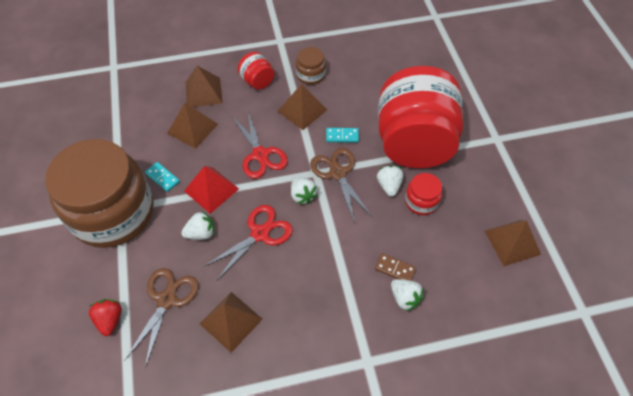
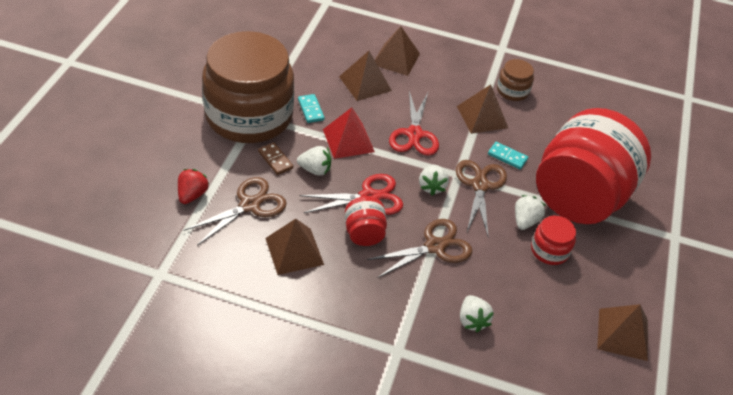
camera: 25 degrees right, 10 degrees down
red jar [238,52,274,90] -> red jar moved to [345,196,387,246]
brown domino [375,253,416,281] -> brown domino moved to [258,142,293,175]
none -> brown scissors [367,219,472,278]

